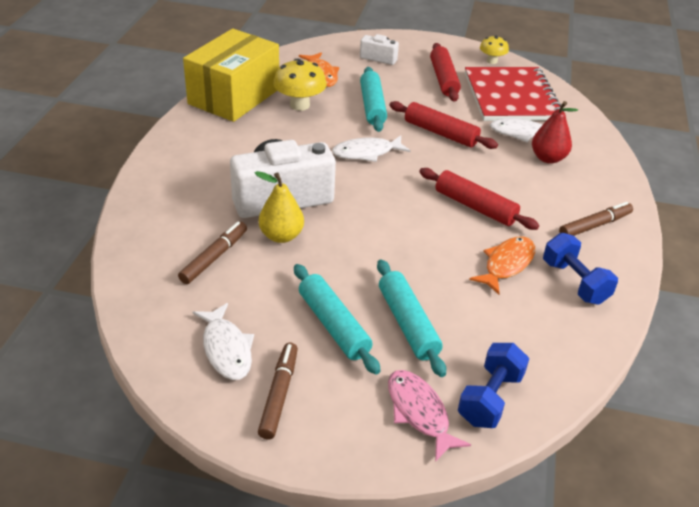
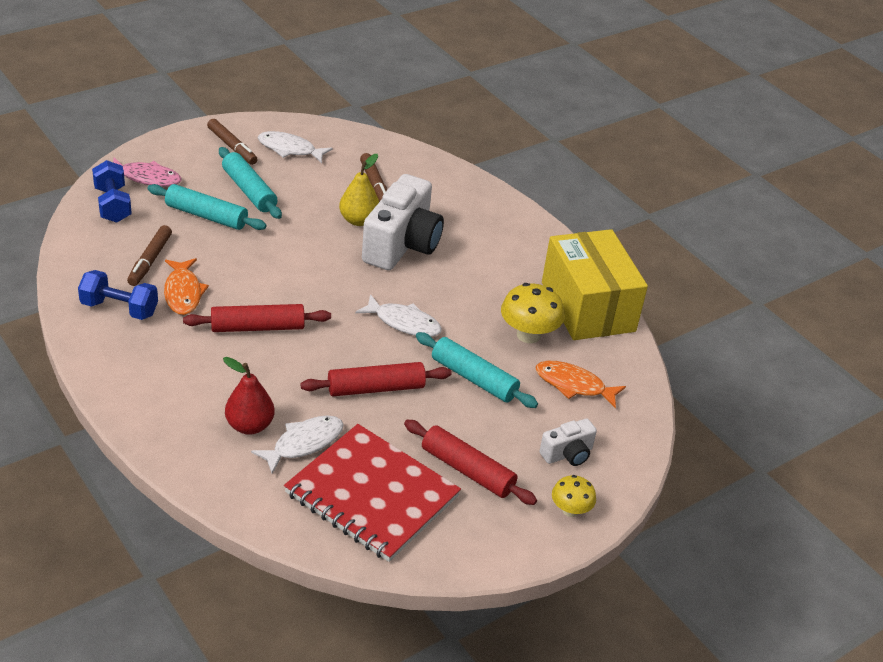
camera: 130 degrees right, 0 degrees up
turquoise rolling pin [294,264,381,375] -> turquoise rolling pin turned 45 degrees clockwise [219,147,282,219]
white fish [332,135,411,162] -> white fish turned 90 degrees clockwise [355,294,442,337]
yellow mushroom [480,35,509,64] -> yellow mushroom moved to [552,475,596,517]
brown marker [559,202,633,236] -> brown marker moved to [127,225,172,286]

